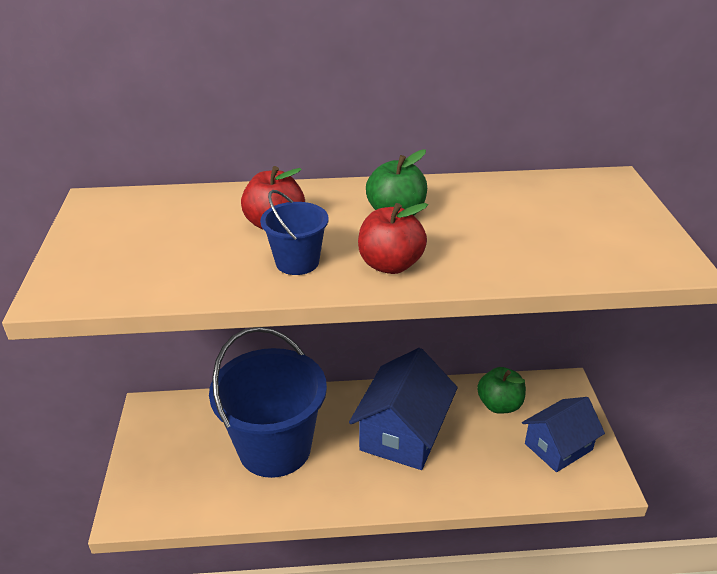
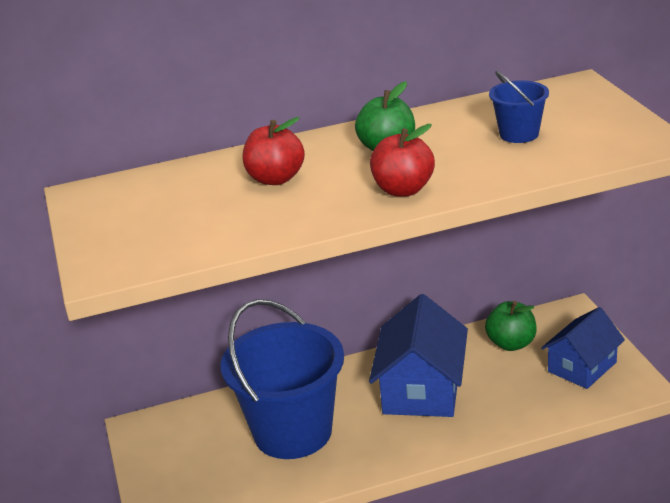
camera: 10 degrees left, 5 degrees down
blue bucket [260,190,329,275] -> blue bucket moved to [489,71,549,143]

